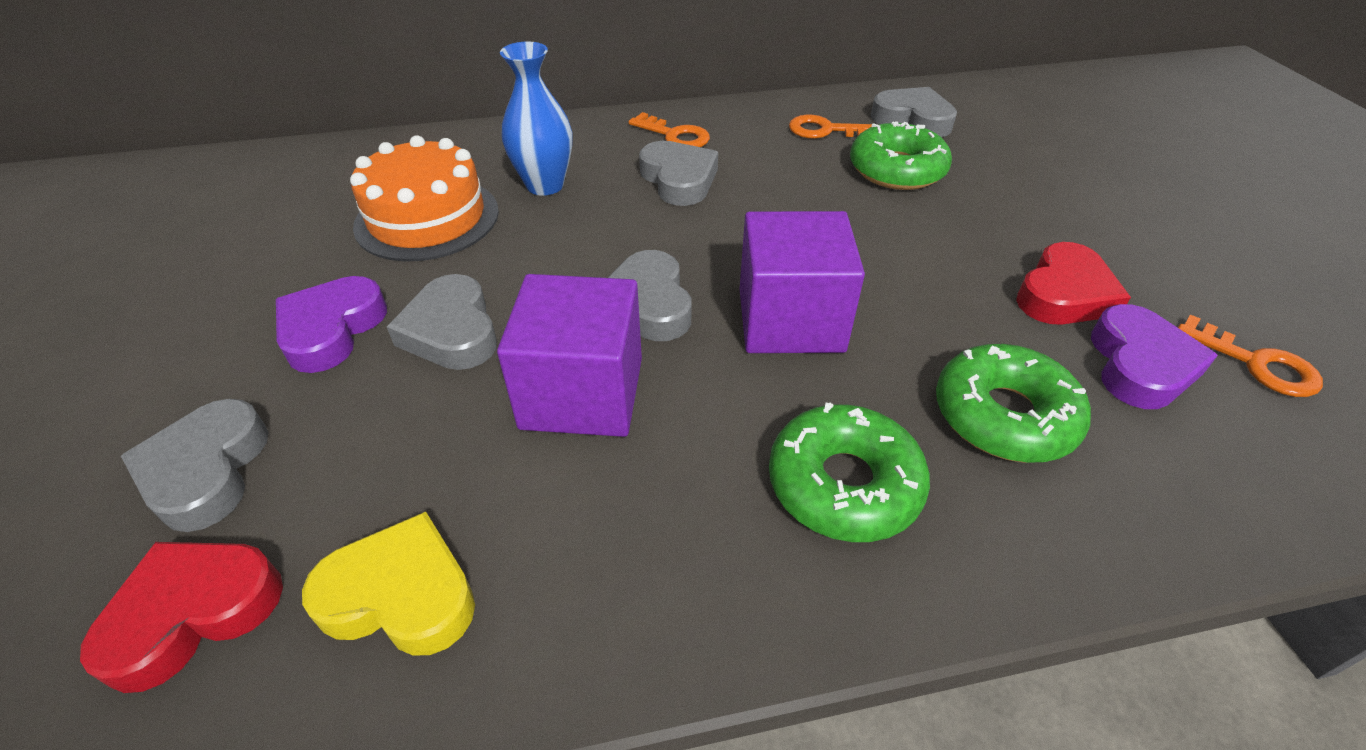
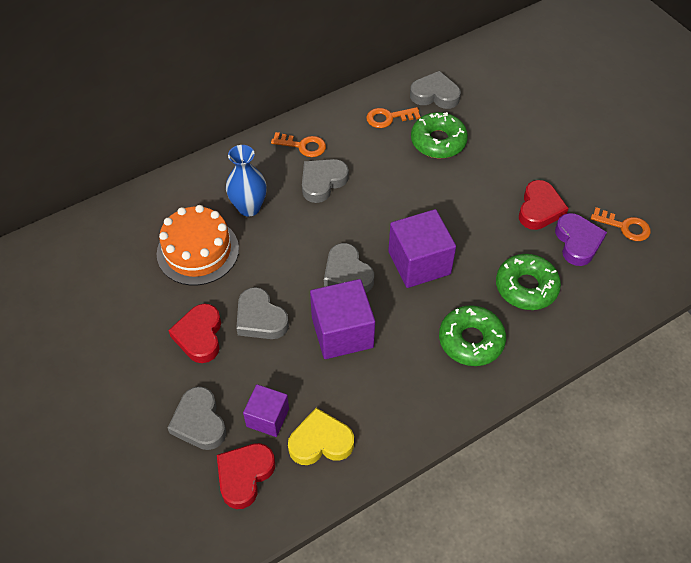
camera: 20 degrees left, 10 degrees up
purple heart [276,276,387,373] -> red heart [168,303,221,363]
grey heart [639,141,718,206] -> grey heart turned 90 degrees counterclockwise [302,159,349,203]
none -> purple cube [243,384,289,437]

